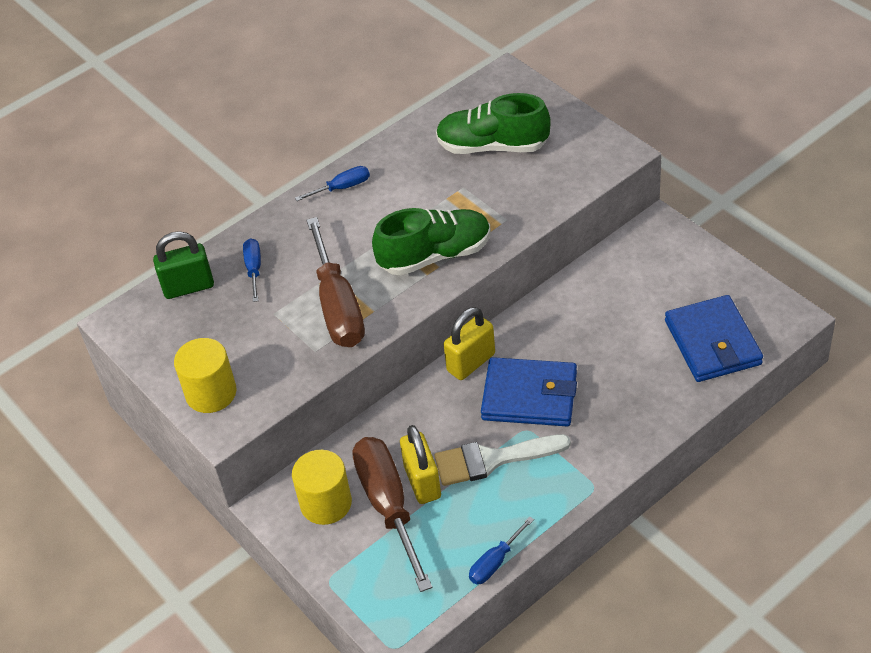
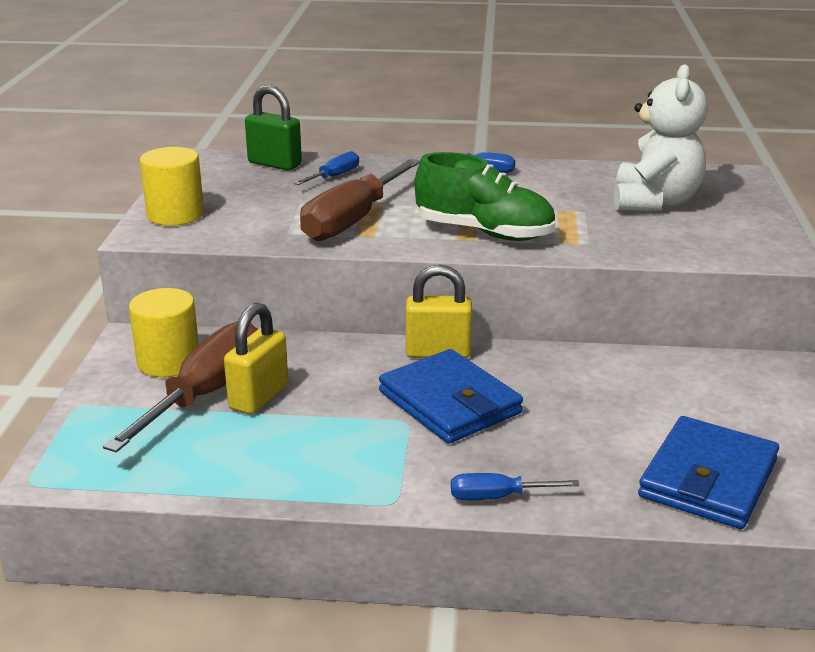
camera: 40 degrees right, 20 degrees down
white brush [435,434,571,486] -> none
green shoe [436,93,551,154] -> white teddy bear [614,64,708,211]
blue screwdriver [469,516,534,584] -> blue screwdriver moved to [451,473,580,500]

